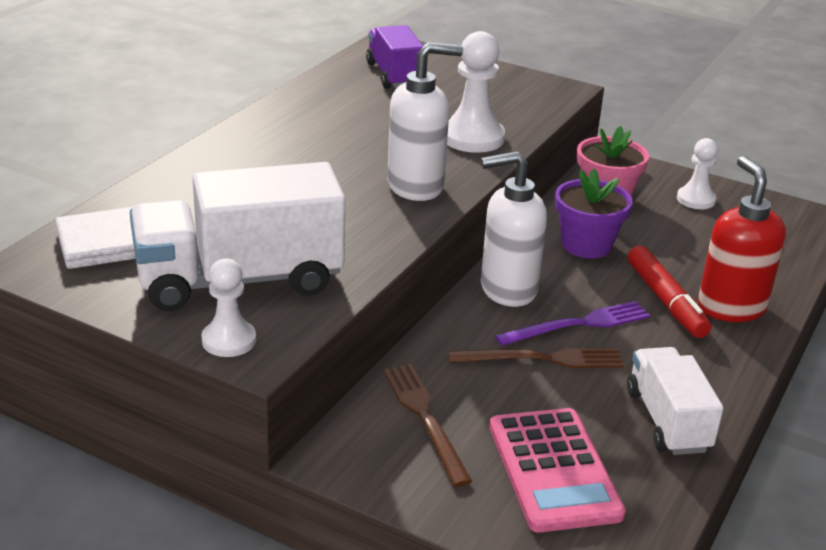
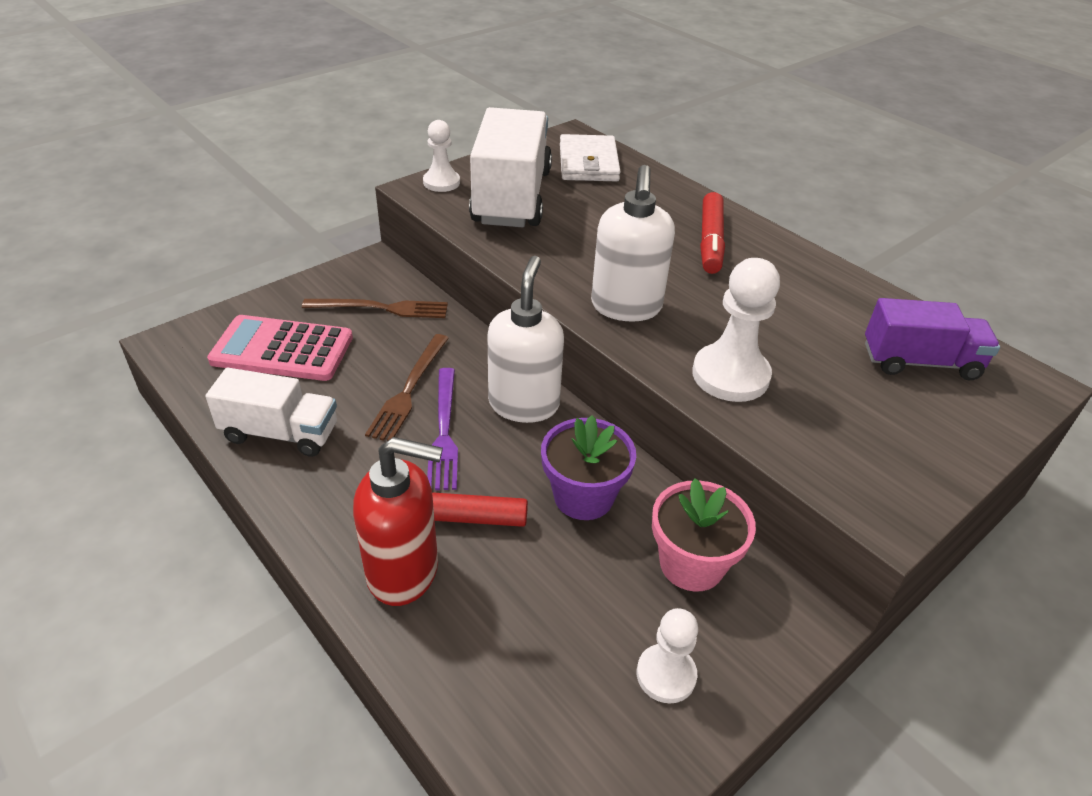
camera: 110 degrees right, 10 degrees up
none -> red marker [700,192,725,274]

